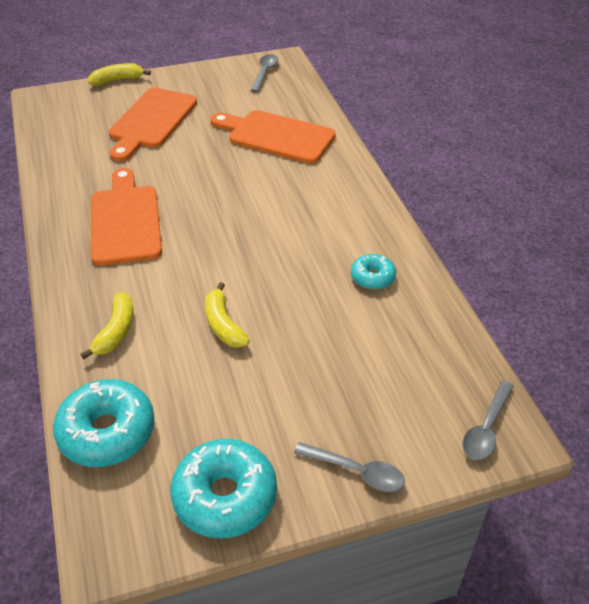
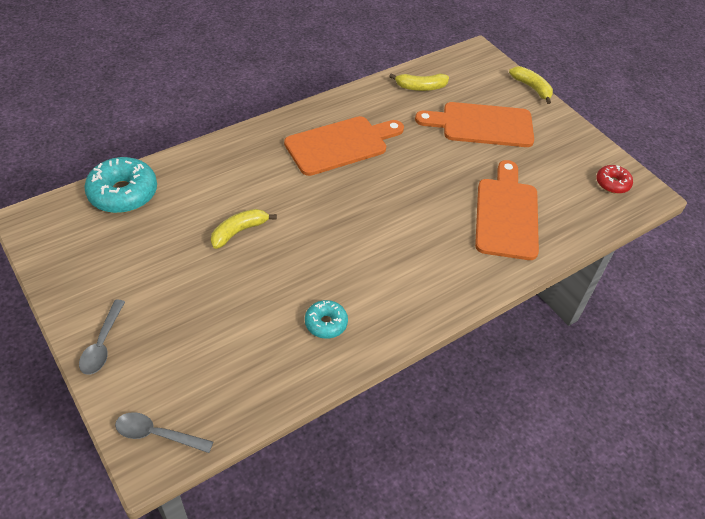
camera: 70 degrees right, 5 degrees up
yellow banana [80,292,134,359] -> yellow banana moved to [389,73,449,91]
turquoise donut [171,439,277,539] -> none
grey spoon [251,54,278,92] -> red donut [596,165,633,194]

